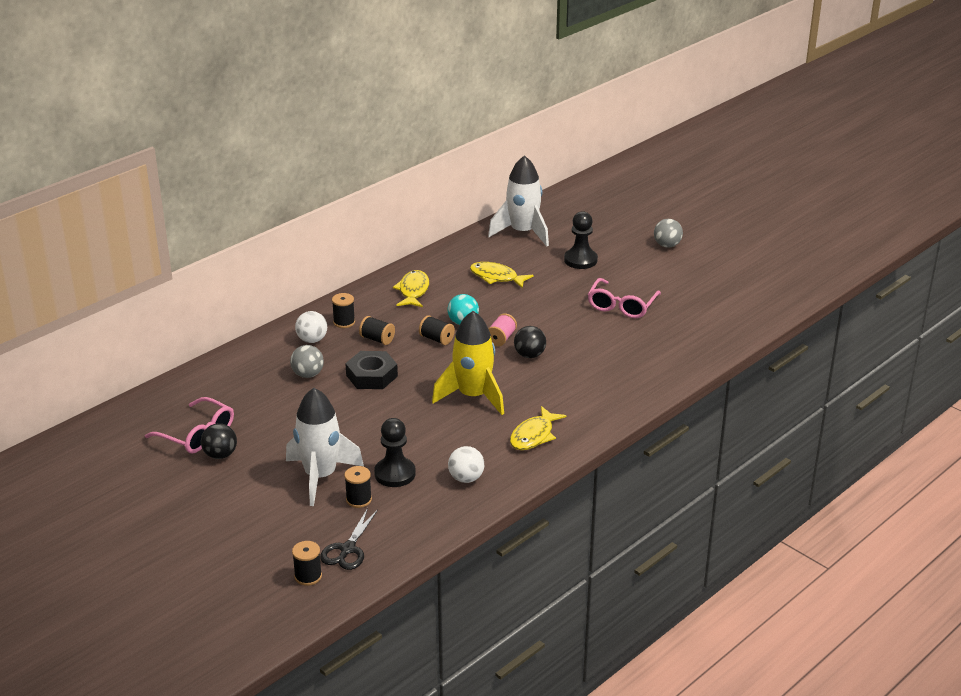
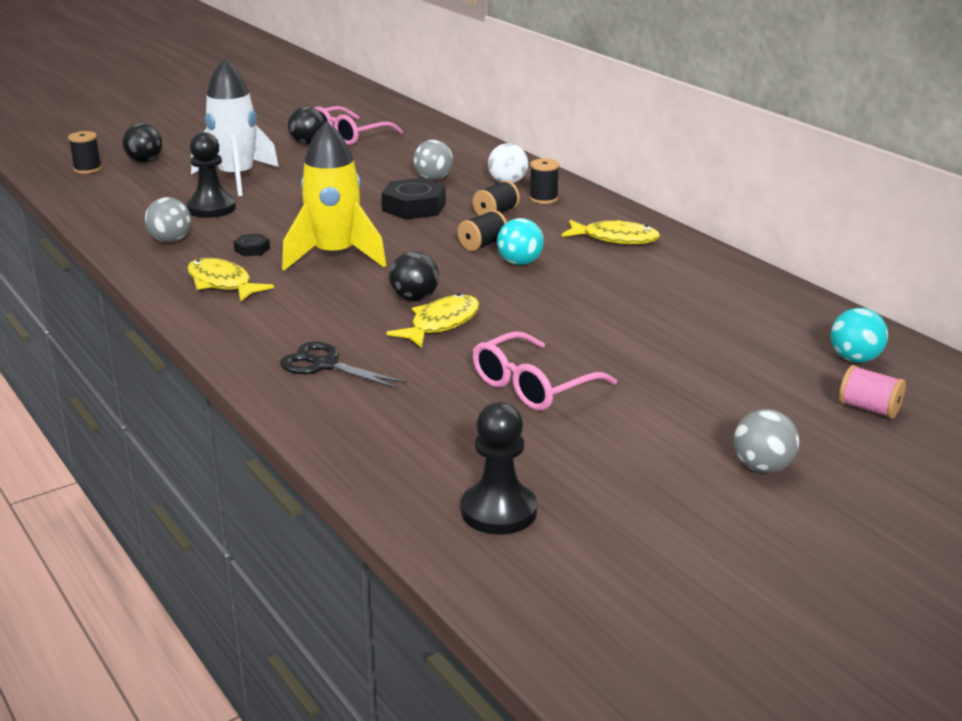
camera: 100 degrees right, 5 degrees down
black scissors [320,508,378,570] -> black scissors moved to [280,341,406,389]
black spool [344,466,372,508] -> none
white ball [448,446,484,483] -> grey ball [145,197,191,243]
yellow fish [470,262,534,288] -> yellow fish moved to [386,293,480,348]
white rocket [488,155,549,246] -> none
pink spool [488,314,517,347] -> pink spool moved to [839,365,906,419]
black pawn [564,211,598,269] -> black pawn moved to [461,402,537,535]
pink glasses [588,278,661,318] -> pink glasses turned 75 degrees counterclockwise [473,331,617,411]
none -> black ball [122,123,162,162]
none -> black nut [233,234,270,256]
none -> turquoise ball [831,308,888,363]

